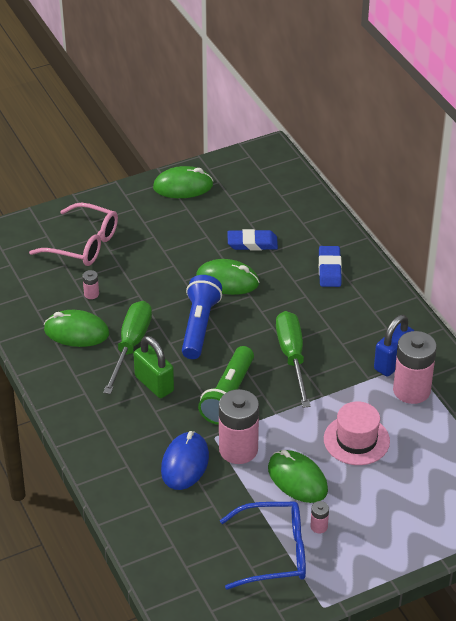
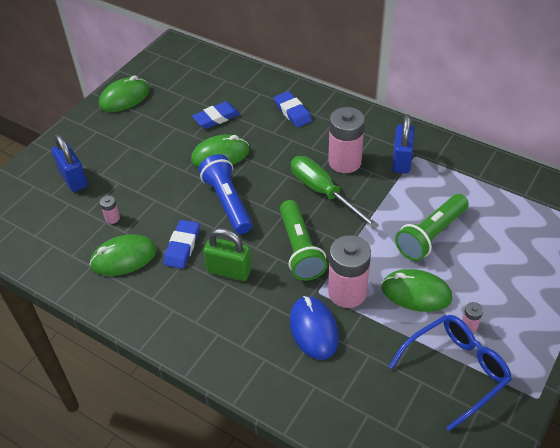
camera: 30 degrees left, 5 degrees up
pink glasses [29,203,118,266] -> blue padlock [52,134,88,192]
green screwdriver [103,301,152,394] -> blue eraser [163,220,200,269]
pink hat [324,402,390,465] -> green flashlight [395,194,469,261]
pink battery [393,331,437,404] -> pink battery moved to [328,107,365,173]

